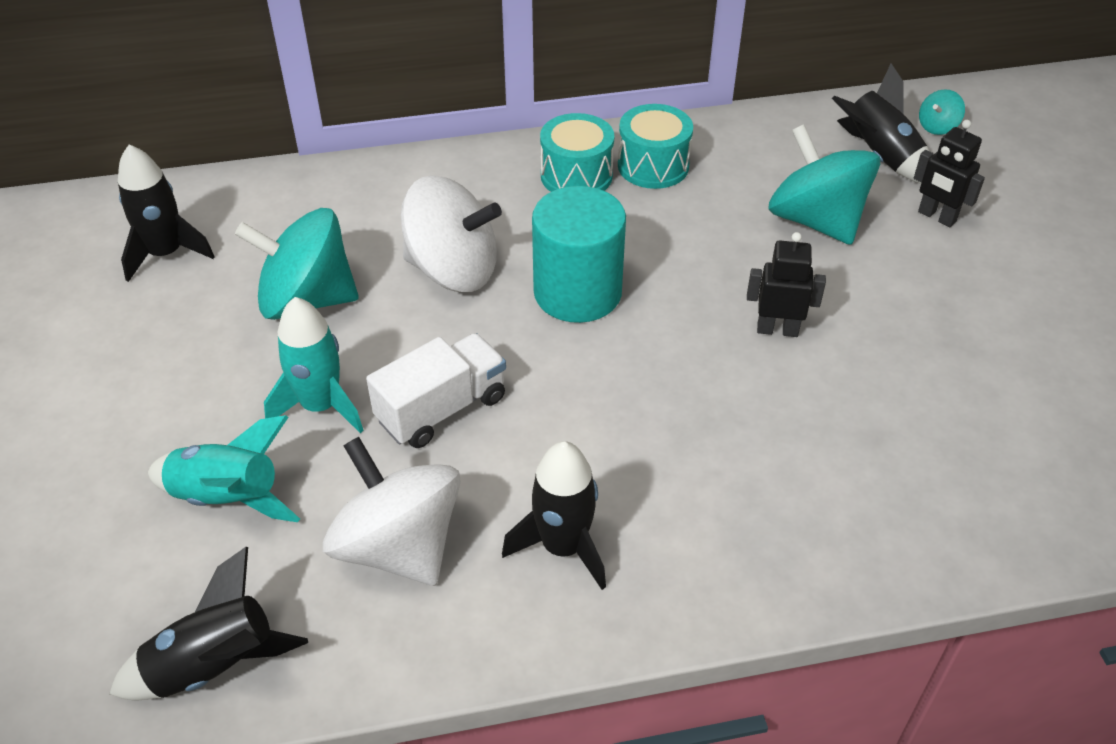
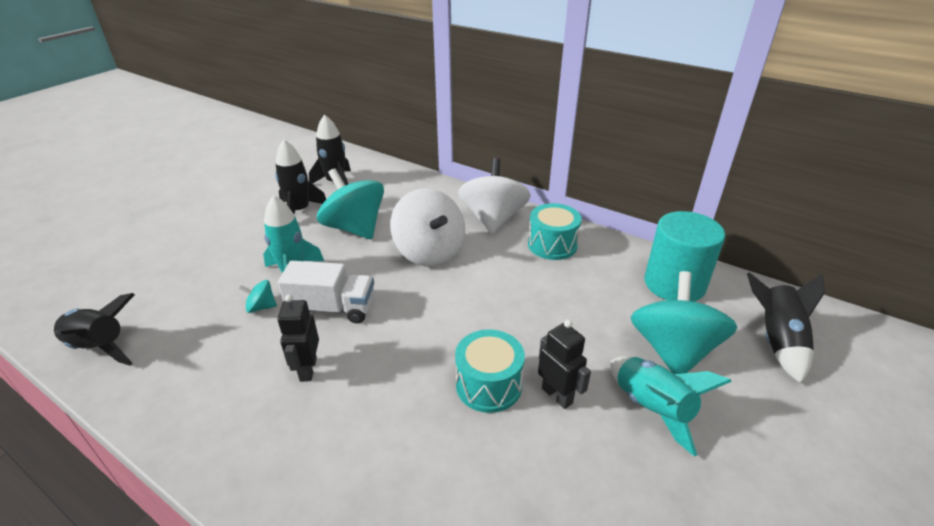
camera: 45 degrees right, 10 degrees down
turquoise rocket [148,415,300,522] -> turquoise rocket moved to [610,356,732,457]
white spinning top [323,437,461,586] -> white spinning top moved to [458,158,531,234]
black rocket [502,441,606,590] -> black rocket moved to [275,139,326,214]
turquoise cylinder [532,186,626,323] -> turquoise cylinder moved to [644,211,725,302]
turquoise drum [618,104,693,189] -> turquoise drum moved to [455,329,525,413]
black robot [914,120,985,227] -> black robot moved to [277,294,319,382]
turquoise spinning top [919,89,965,135] -> turquoise spinning top moved to [239,280,277,313]

